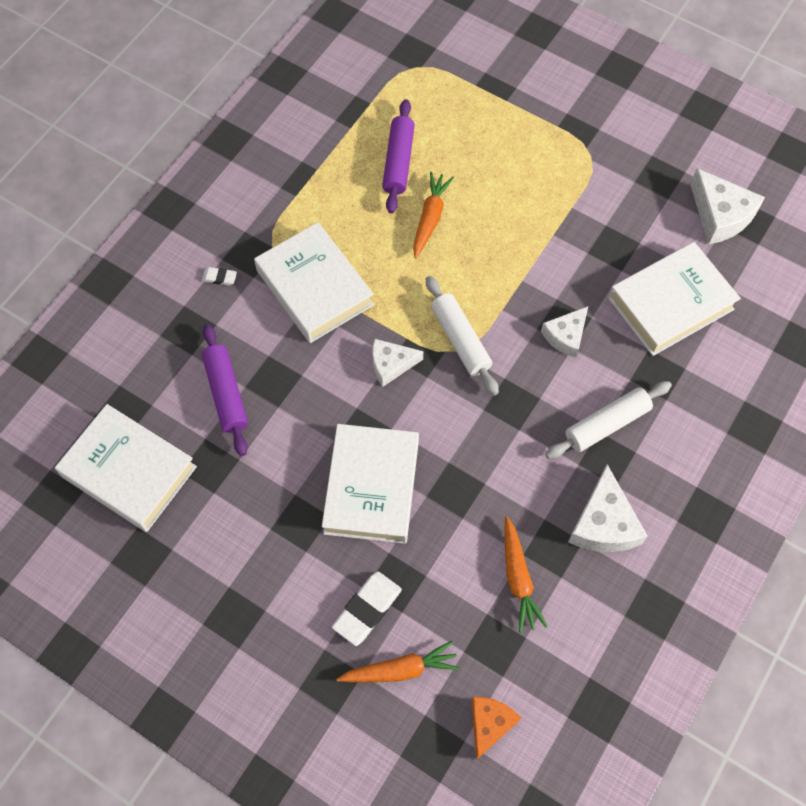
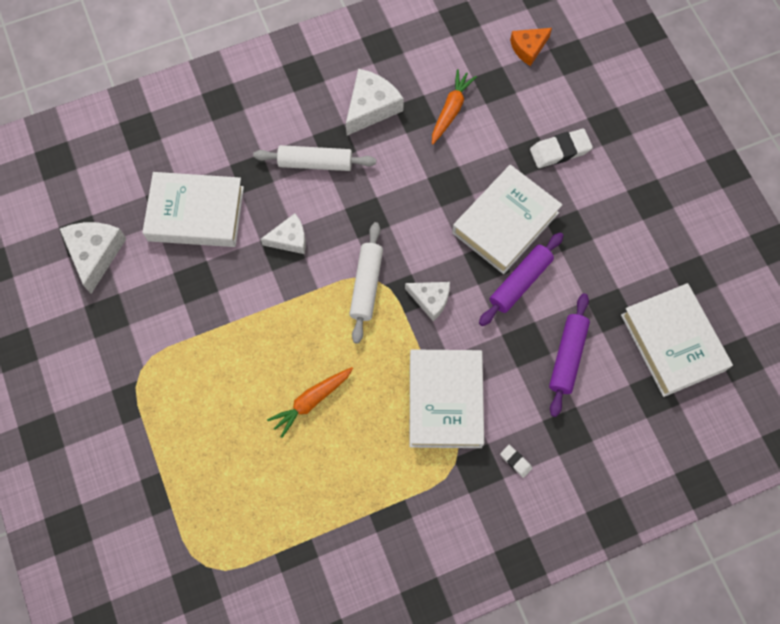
camera: 145 degrees left, 5 degrees up
orange carrot [337,640,460,682] -> none
purple rolling pin [382,99,415,213] -> purple rolling pin moved to [479,232,564,326]

